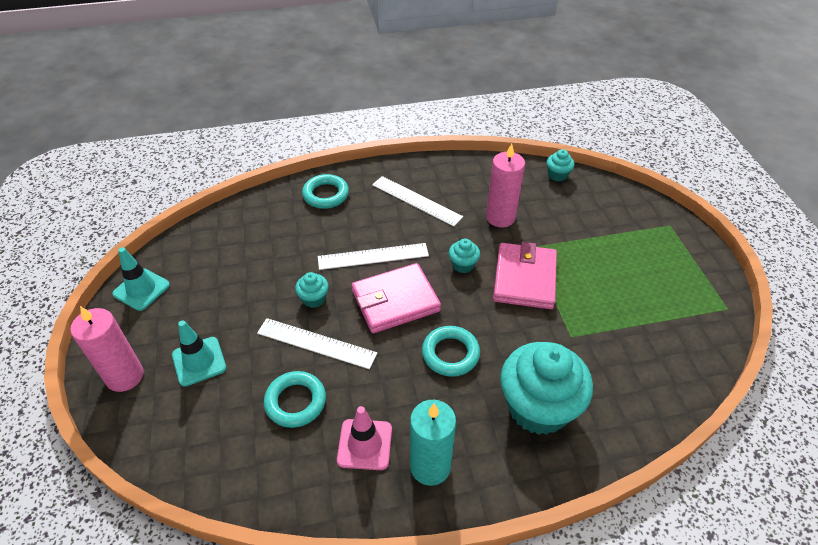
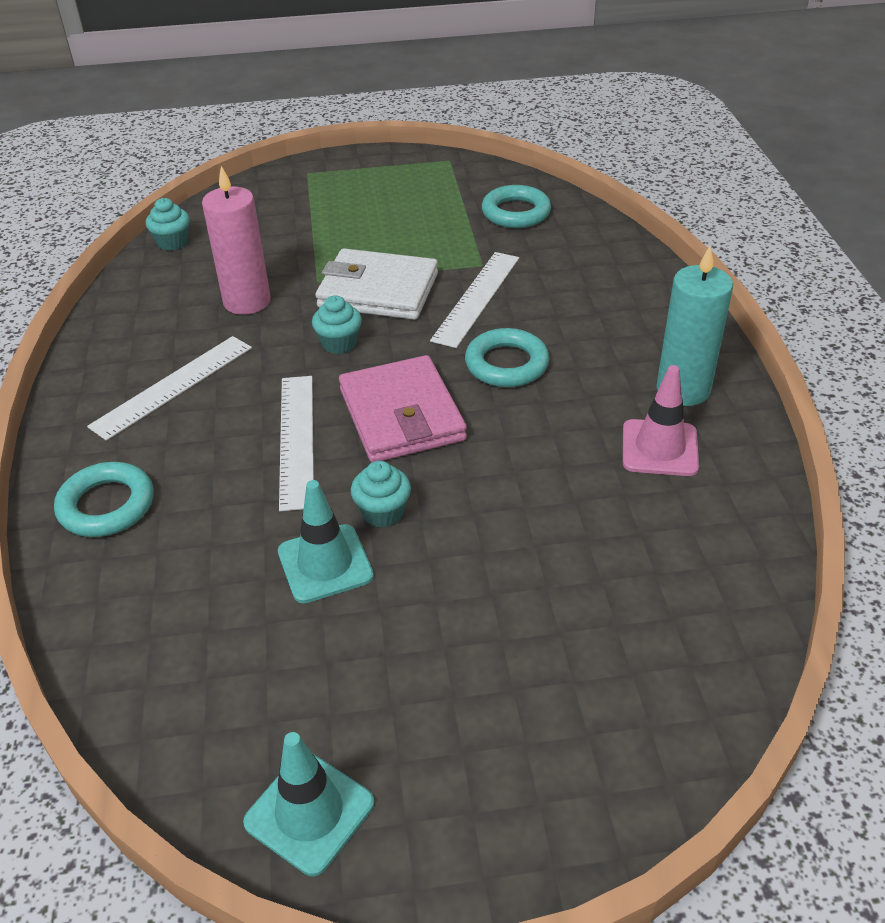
camera: 85 degrees left, 5 degrees down
pink candle [70,306,143,392] -> none
turquoise traffic cone [172,320,226,387] -> turquoise traffic cone moved to [278,480,374,603]
white ruler [257,318,377,369] -> white ruler moved to [430,252,519,348]
turquoise ring [264,371,326,428] -> turquoise ring moved to [482,185,551,228]
pink wallet [493,242,557,309] -> white wallet [316,248,438,320]
turquoise cupcake [500,342,593,435] -> none

